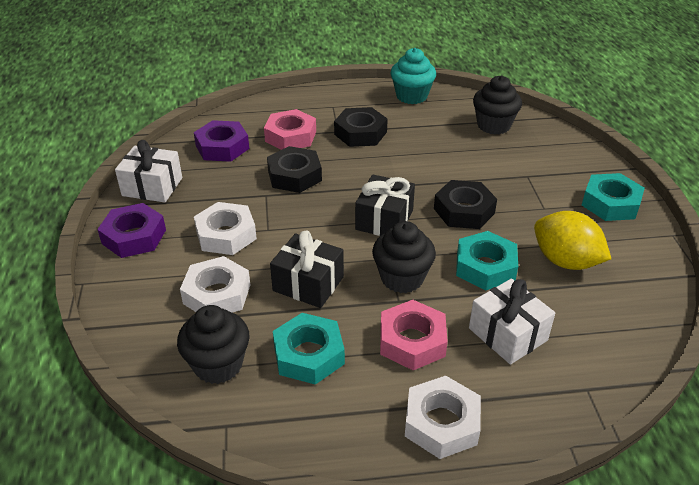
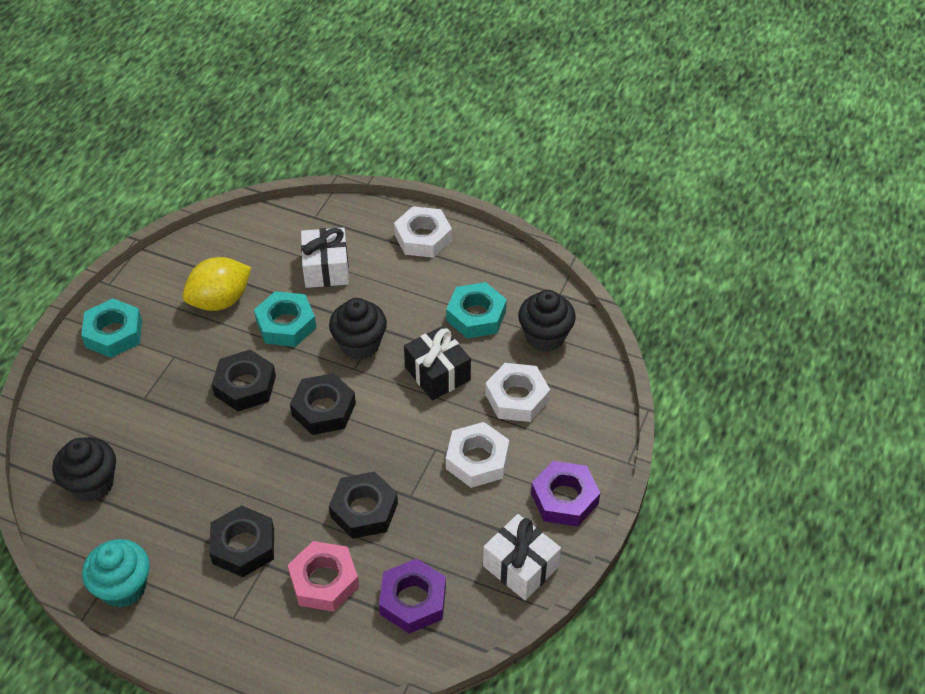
camera: 150 degrees left, 10 degrees up
black gift [355,174,415,236] -> black nut [290,373,356,435]
pink nut [380,300,448,370] -> none
yellow lemon [534,211,611,270] -> yellow lemon turned 75 degrees clockwise [183,257,251,311]

